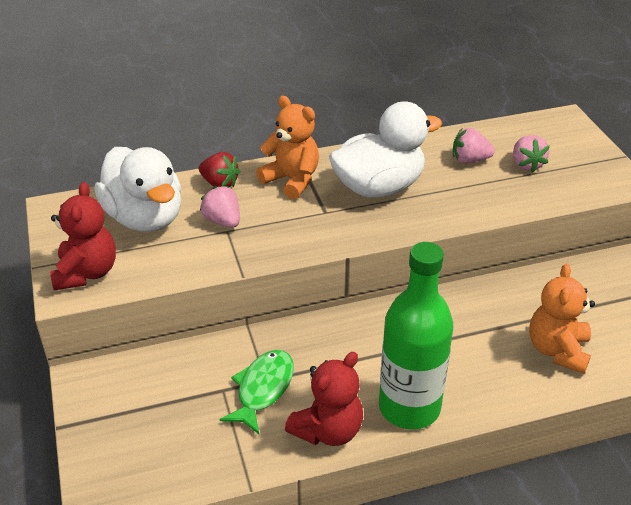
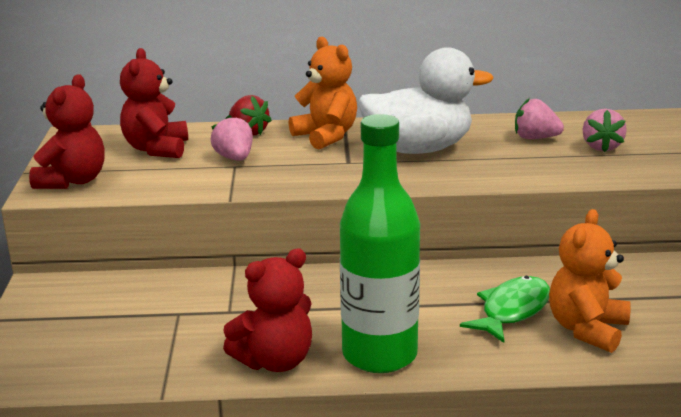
camera: 15 degrees right, 15 degrees down
white duck [95,147,181,232] -> red teddy bear [120,48,188,158]
green fish [219,350,294,434] -> green fish moved to [460,276,550,343]

